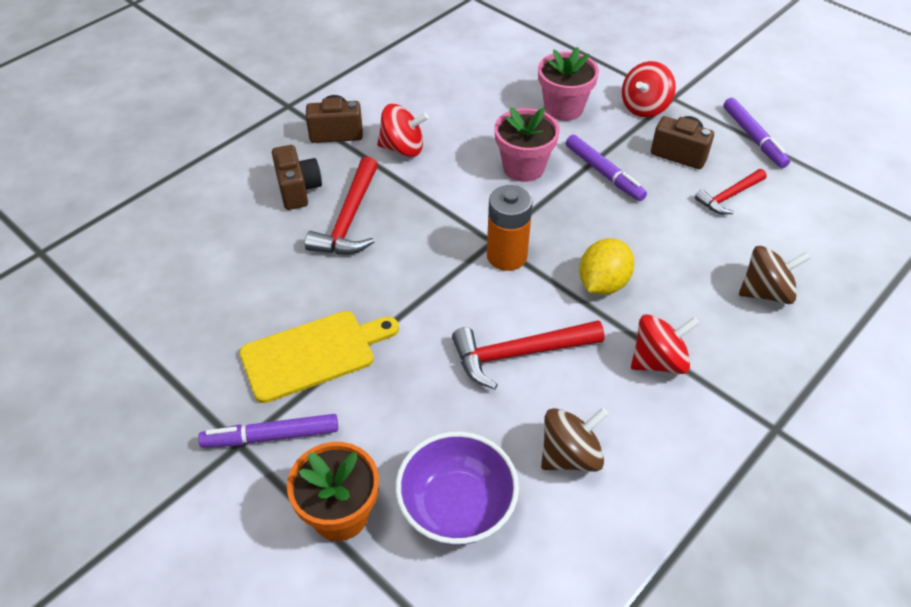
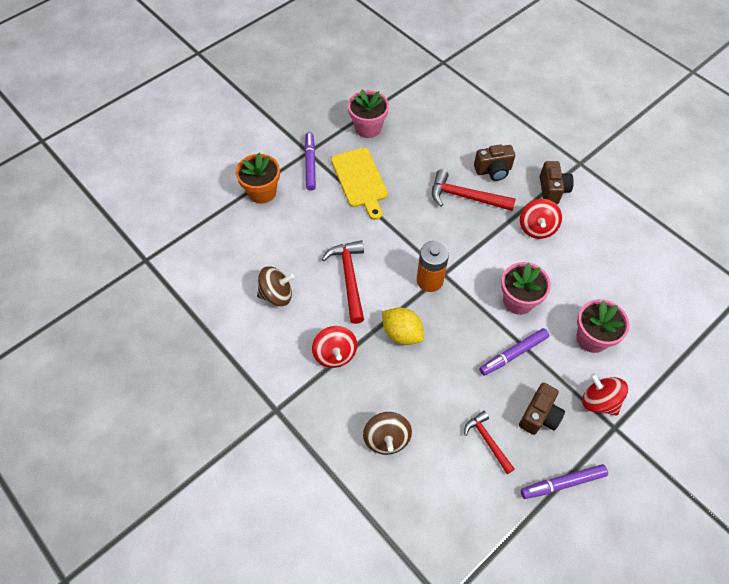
camera: 95 degrees right, 10 degrees up
purple bowl [395,431,519,545] -> none
brown spinning top [541,408,609,472] -> brown spinning top turned 75 degrees counterclockwise [257,266,294,306]
none -> pink flower pot [348,89,389,138]

